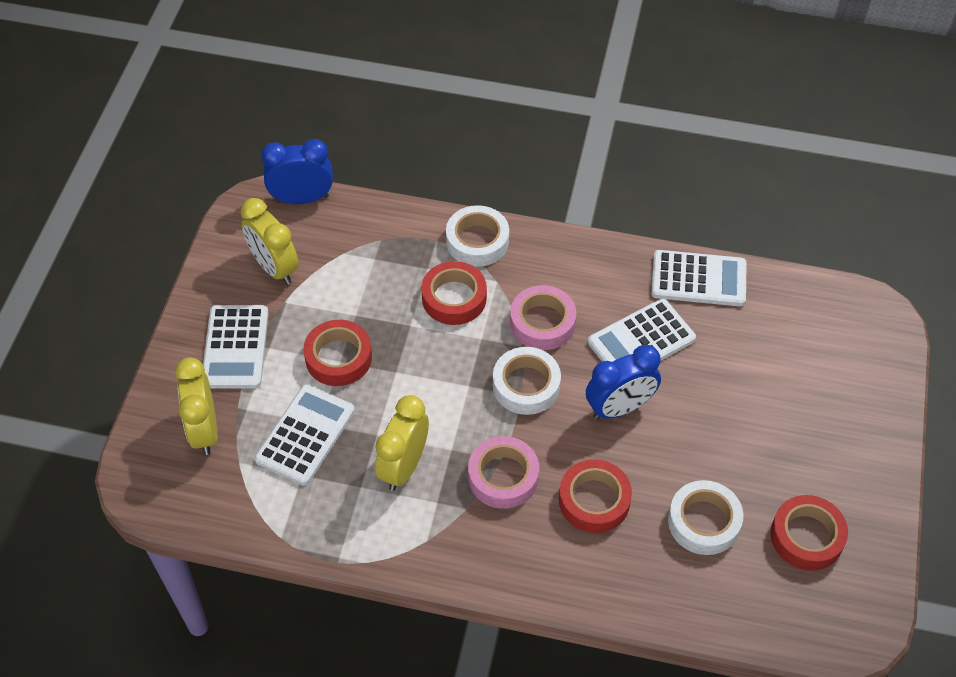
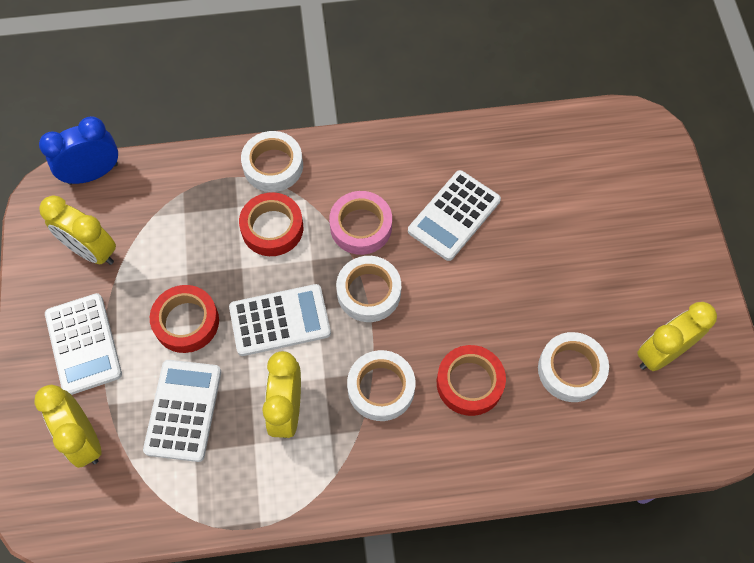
camera: 20 degrees left, 10 degrees up
pink tape [468,436,539,509] -> white tape [347,350,415,421]
blue clock [586,345,661,420] -> none
white calculator [651,250,747,306] -> white calculator moved to [229,284,331,356]
red tape [771,495,848,571] -> yellow clock [637,302,717,371]

